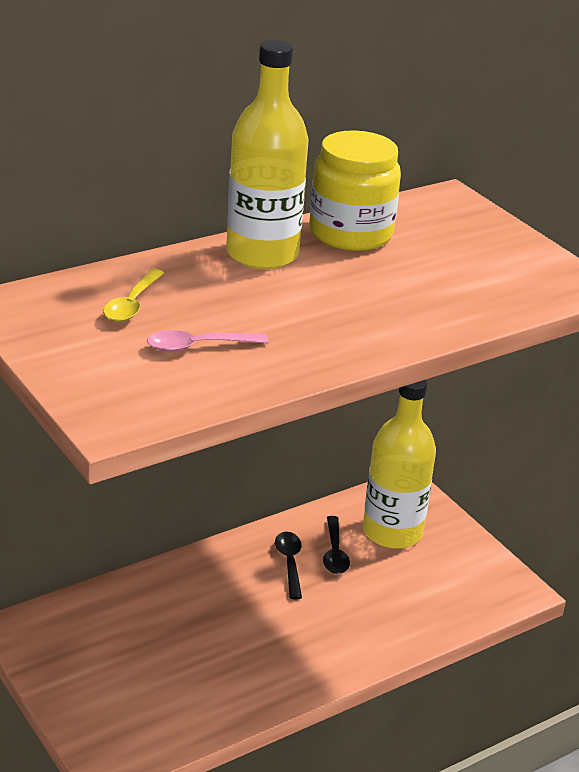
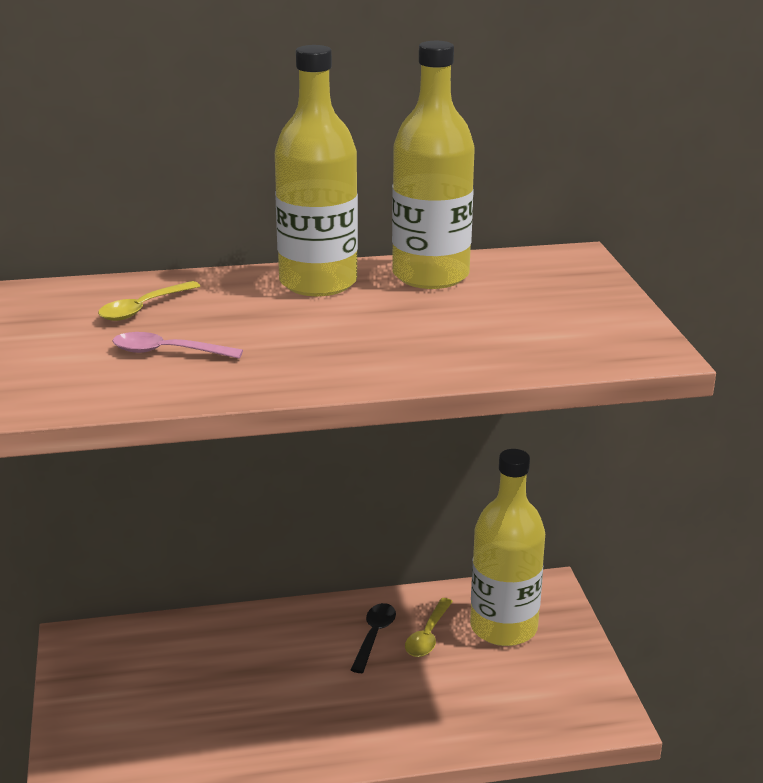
camera: 25 degrees right, 5 degrees down
yellow jar [309,130,401,251] -> yellow bottle [392,41,475,289]
black spoon [323,516,350,574] -> yellow spoon [405,598,453,657]

